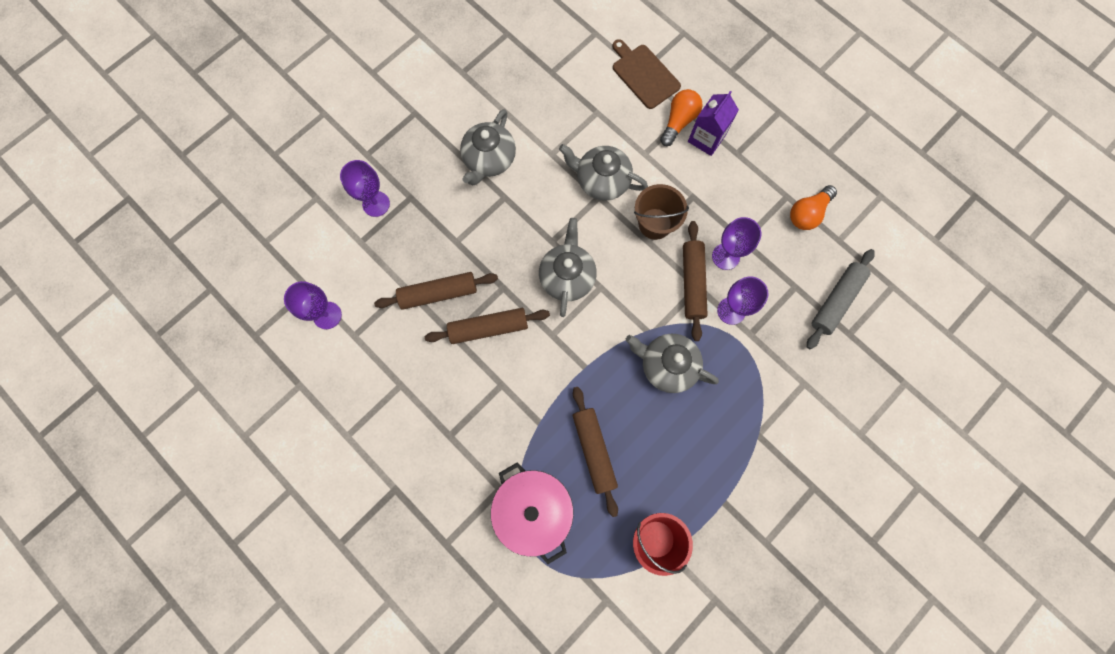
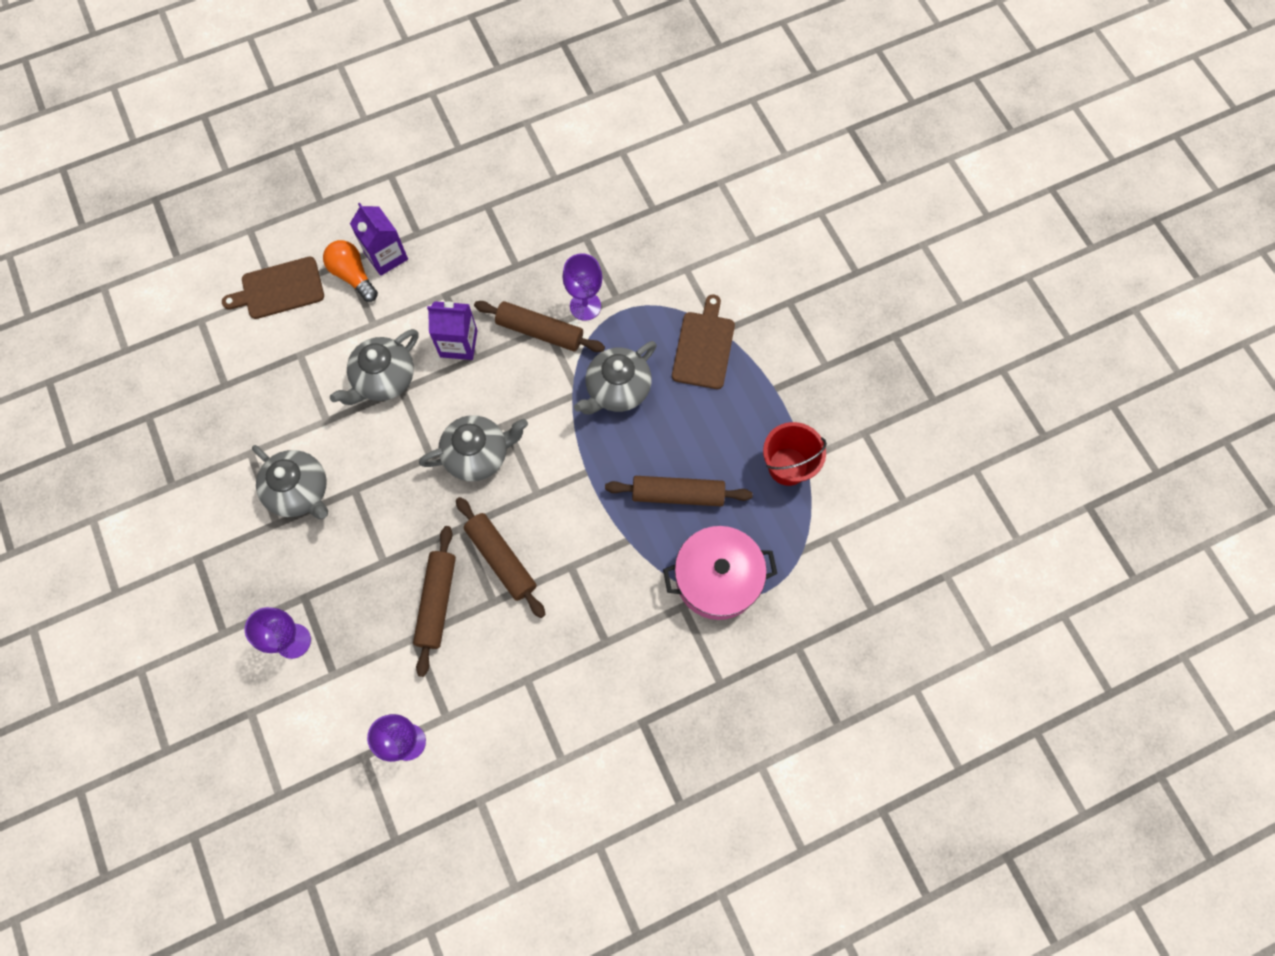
camera: 70 degrees left, 5 degrees down
brown rolling pin [425,308,550,344] -> brown rolling pin turned 45 degrees counterclockwise [456,497,545,618]
grey teapot [539,218,597,317] -> grey teapot turned 135 degrees clockwise [419,415,528,481]
brown bucket [634,184,689,240] -> purple carton [427,301,478,360]
purple goblet [712,217,761,270] -> none
orange light bulb [790,185,837,230] -> none
grey rolling pin [807,249,875,349] -> none
none -> brown cutting board [672,295,735,389]

